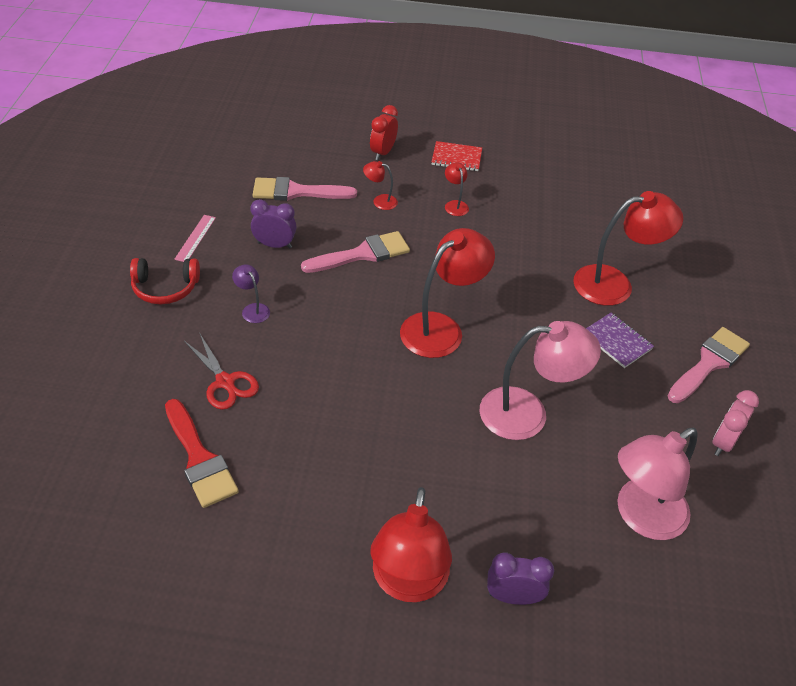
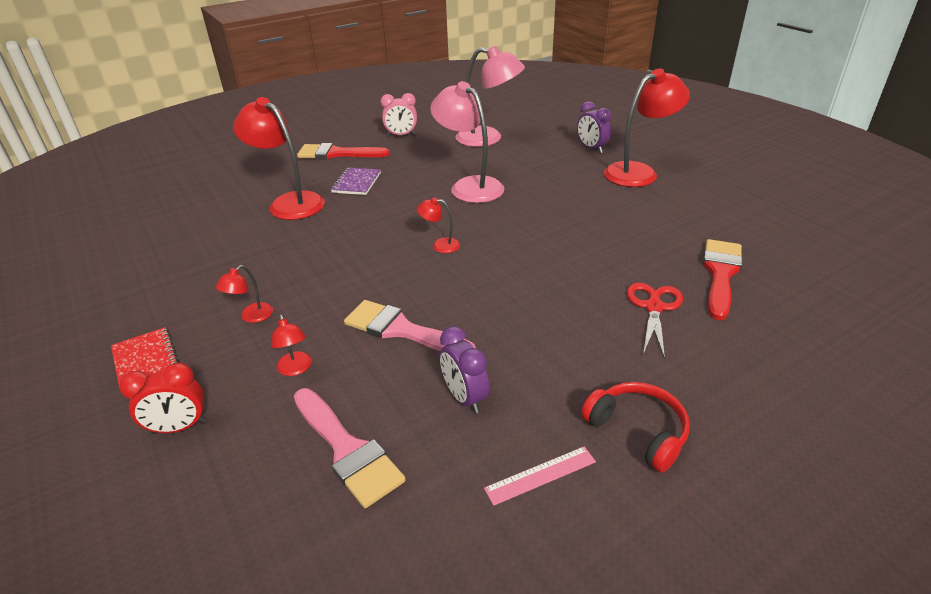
camera: 125 degrees left, 10 degrees down
purple lamp [232,264,270,323] -> none
red lamp [400,228,495,358] -> red lamp [417,197,460,253], size x0.45
pink brush [667,327,750,403] -> red brush [297,143,390,159]

